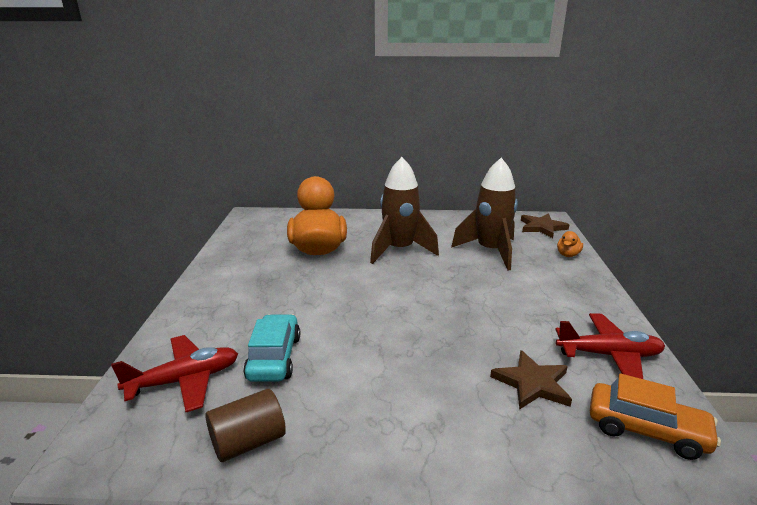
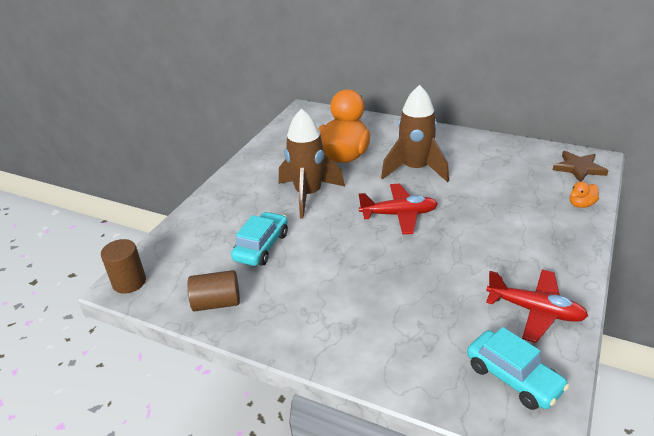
camera: 25 degrees right, 10 degrees up
red plane [111,335,238,412] -> red plane moved to [359,184,438,235]
brown rocket [451,158,518,270] -> brown rocket moved to [279,108,345,219]
brown star [490,350,572,409] -> none
orange car [590,373,721,460] -> turquoise car [467,327,569,410]
none -> brown cylinder [101,239,146,294]

